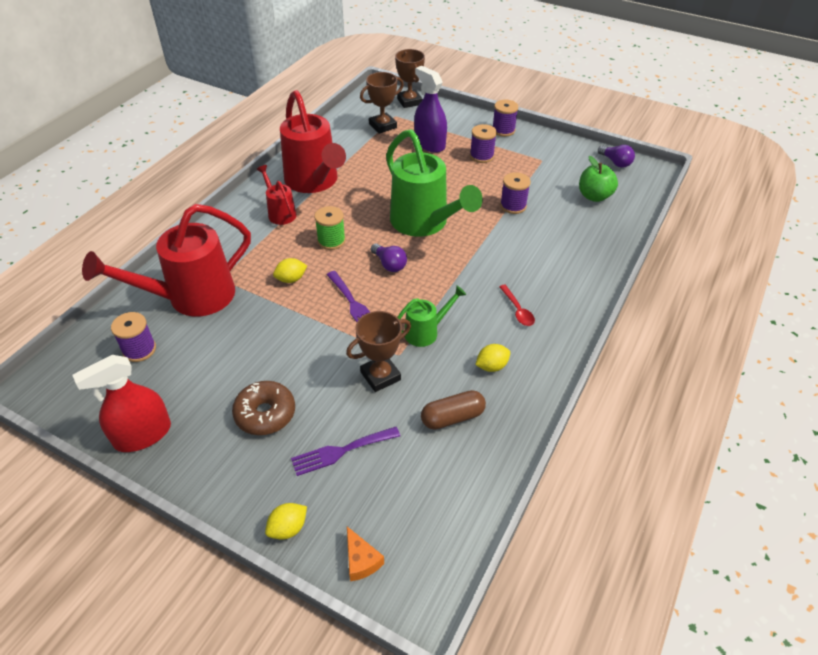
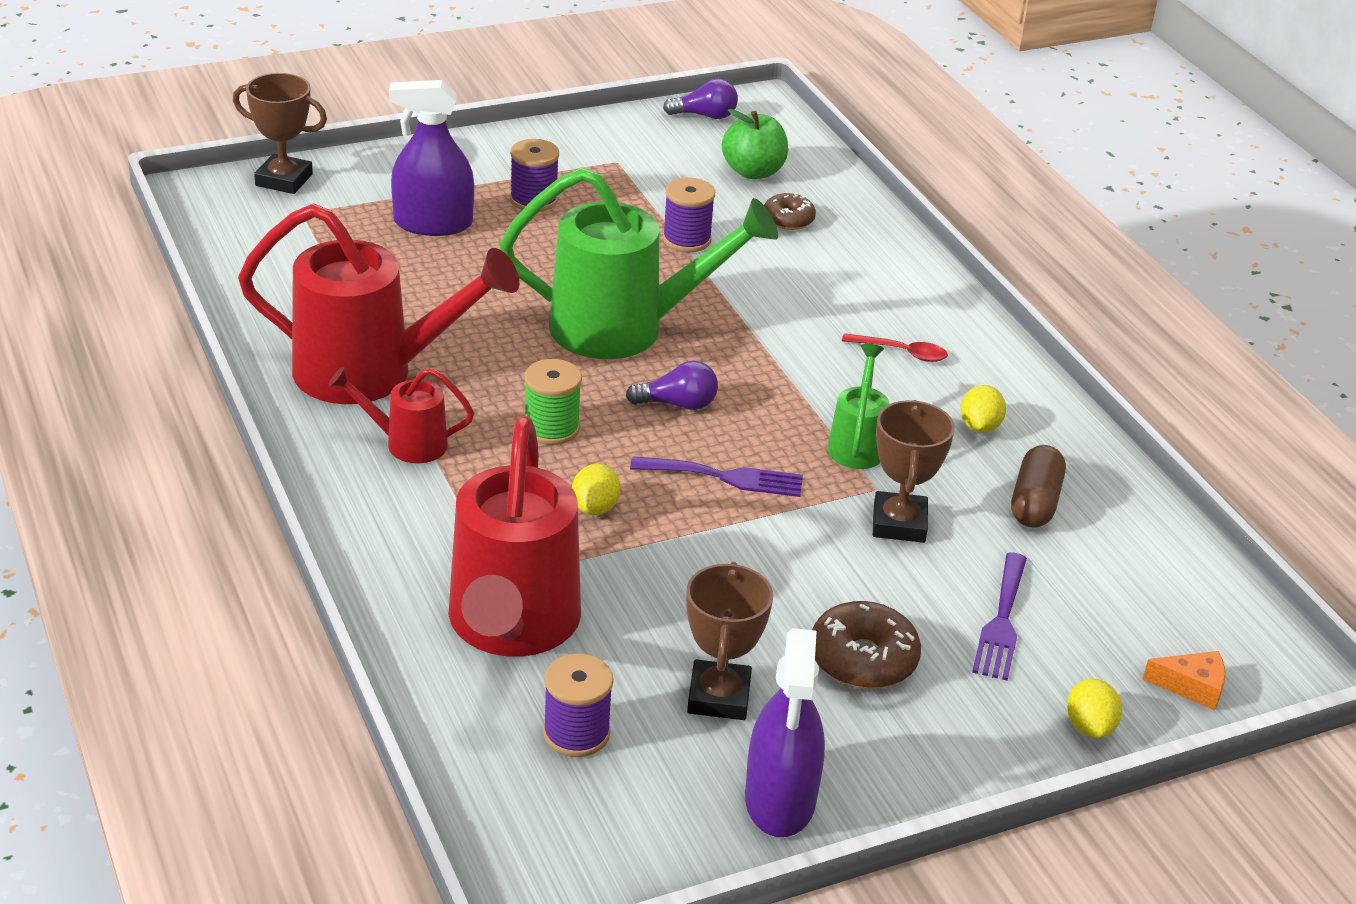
camera: 55 degrees left, 10 degrees down
red spray bottle [73,355,171,452] -> purple spray bottle [745,628,825,837]
brown trophy [360,72,404,134] -> brown trophy moved to [686,562,773,720]
purple spool [493,100,518,137] -> none
none -> brown donut [764,193,816,230]

